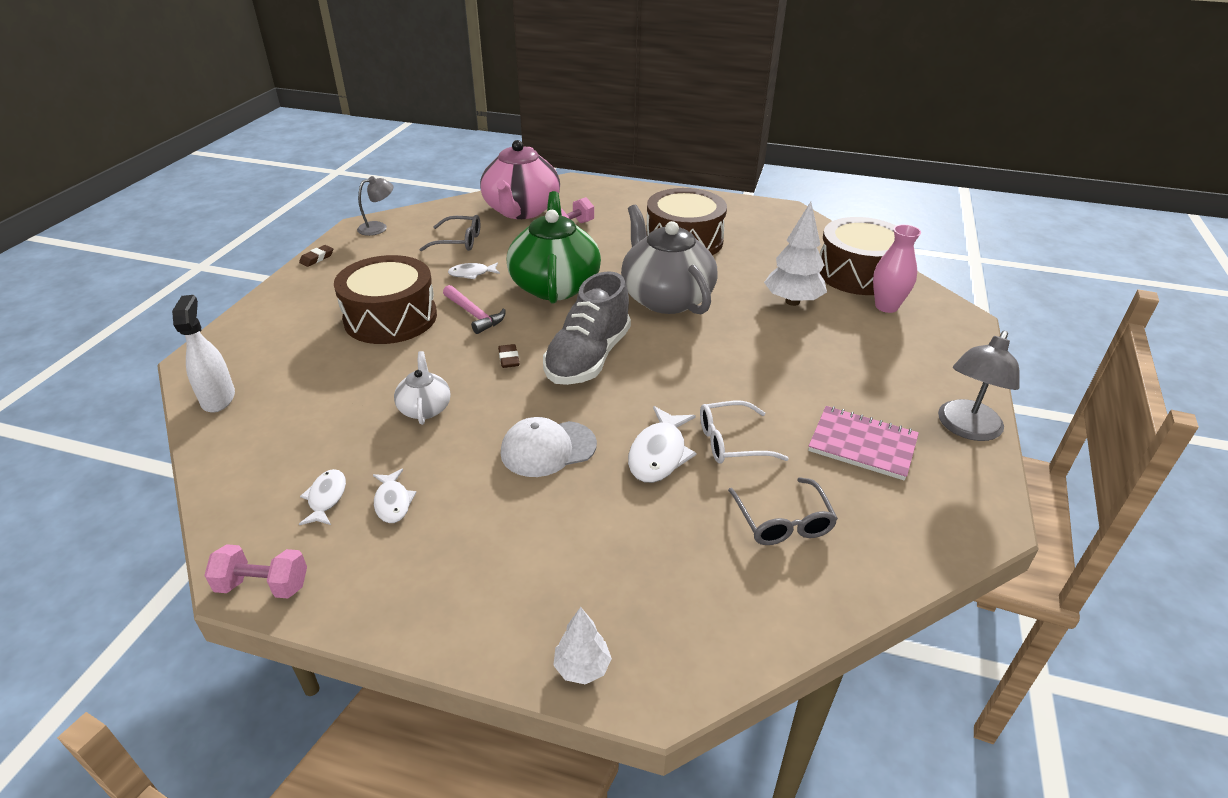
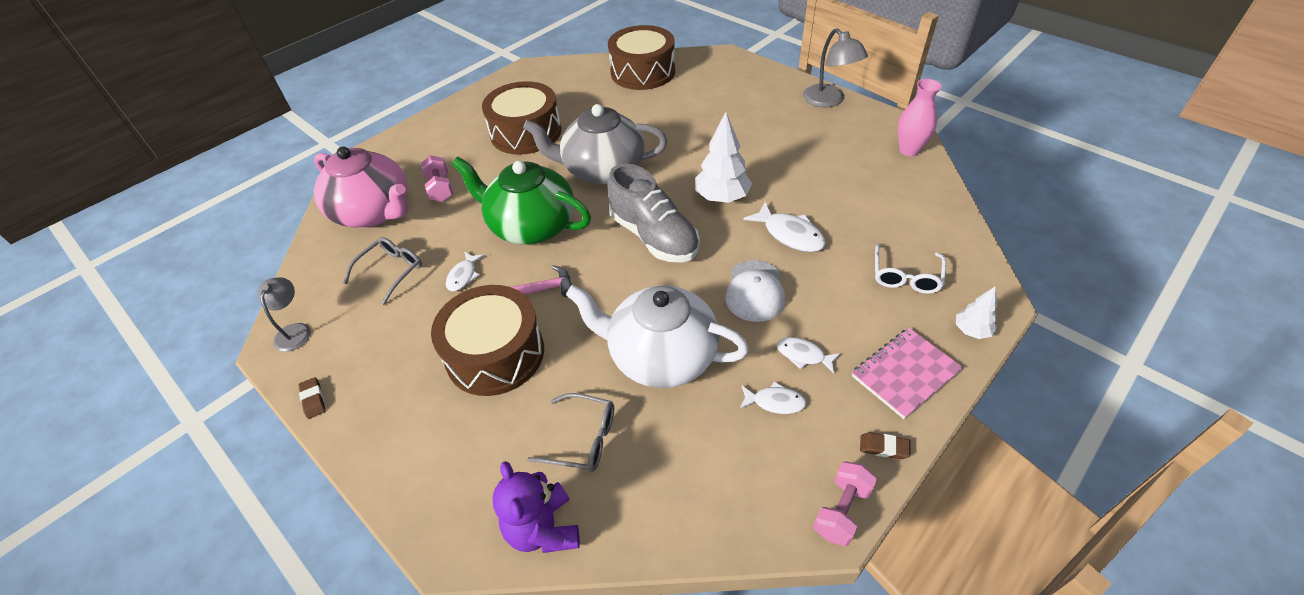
camera: 60 degrees left, 10 degrees up
white spray bottle [172,295,235,413] -> purple teddy bear [492,461,580,553]
white fish [299,469,346,525] -> white fish moved to [777,337,841,374]
white teapot [394,351,451,425] -> white teapot [566,285,749,388], size x2.10
brown eraser [498,344,520,368] -> brown eraser moved to [860,432,911,459]
white glasses [700,401,789,464] -> white glasses moved to [875,243,946,294]
grey glasses [728,477,838,545] -> grey glasses moved to [527,393,614,472]
white tree [764,202,827,306] -> white tree moved to [695,112,752,203]
pink notebook [808,406,919,481] -> pink notebook moved to [852,328,963,419]
pink vase [873,225,921,313] -> pink vase moved to [898,79,942,156]

